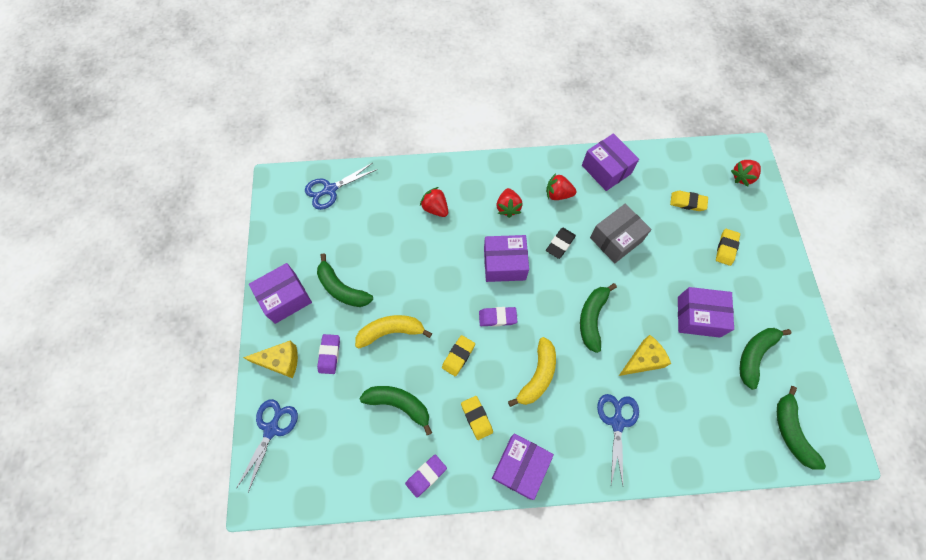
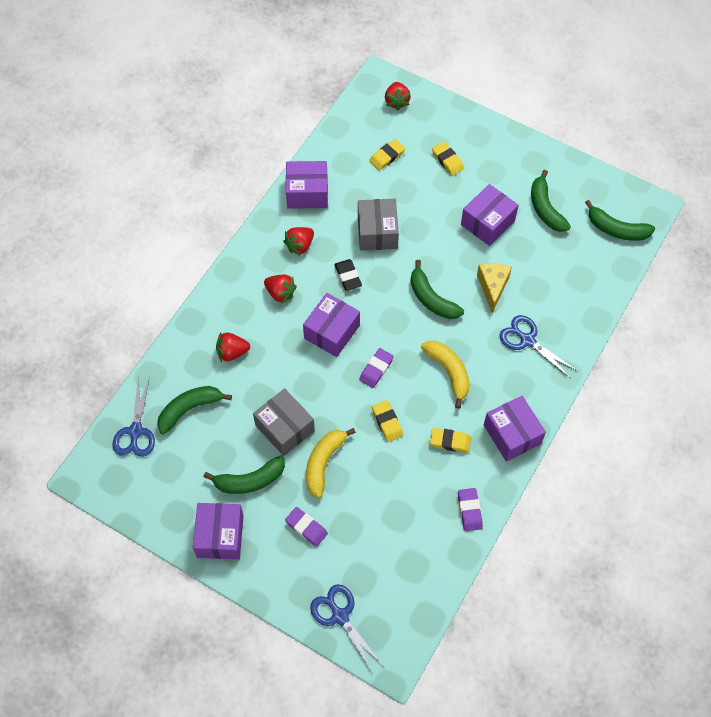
camera: 55 degrees left, 5 degrees down
yellow cheese [243,341,298,378] -> none
green banana [359,386,432,435] -> green banana moved to [157,386,232,434]
none -> grey box [253,388,315,456]

